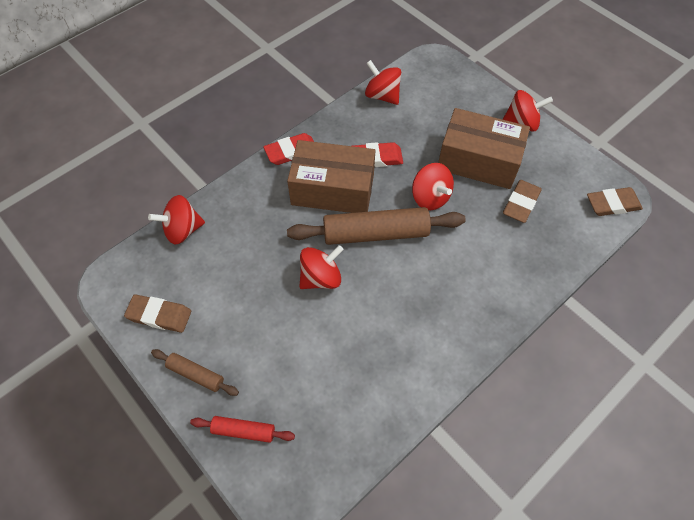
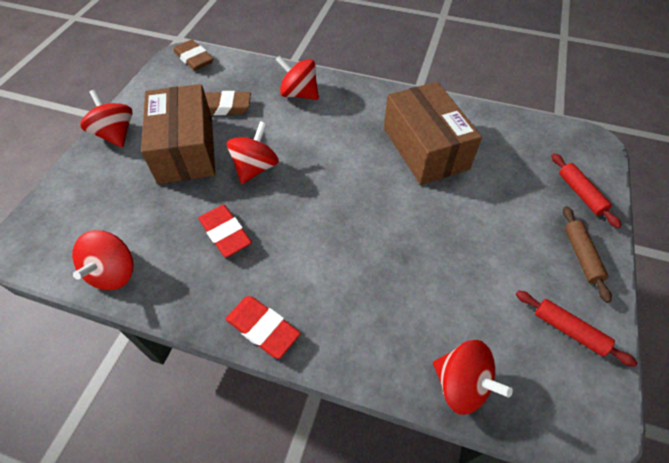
camera: 120 degrees left, 5 degrees down
brown eraser [124,294,191,333] -> red rolling pin [516,290,638,367]
brown box [287,140,375,213] -> brown box moved to [384,82,482,185]
brown rolling pin [287,207,466,245] -> none
red spinning top [299,245,344,289] -> red spinning top moved to [275,55,319,100]

